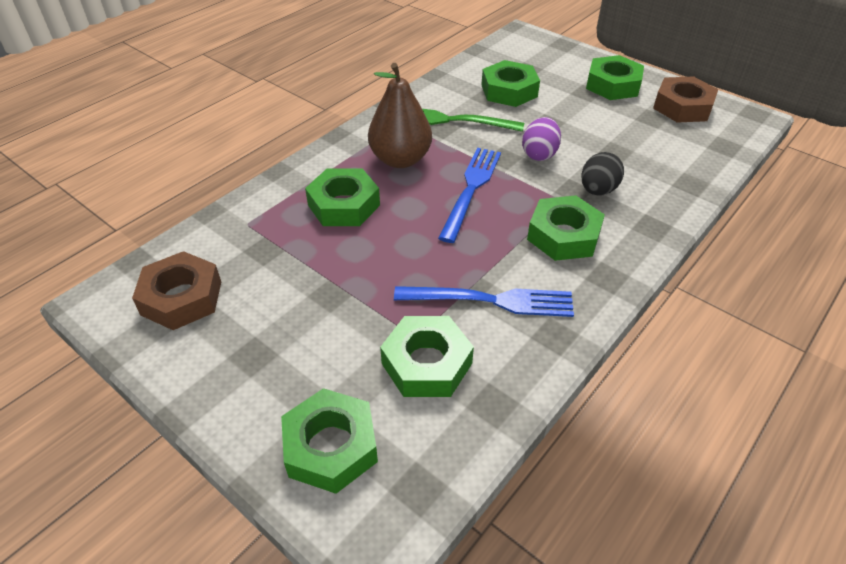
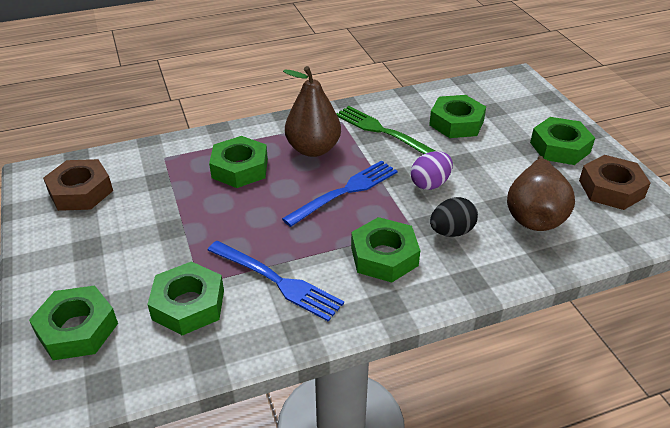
camera: 30 degrees right, 5 degrees down
none -> brown pear [507,156,575,231]

